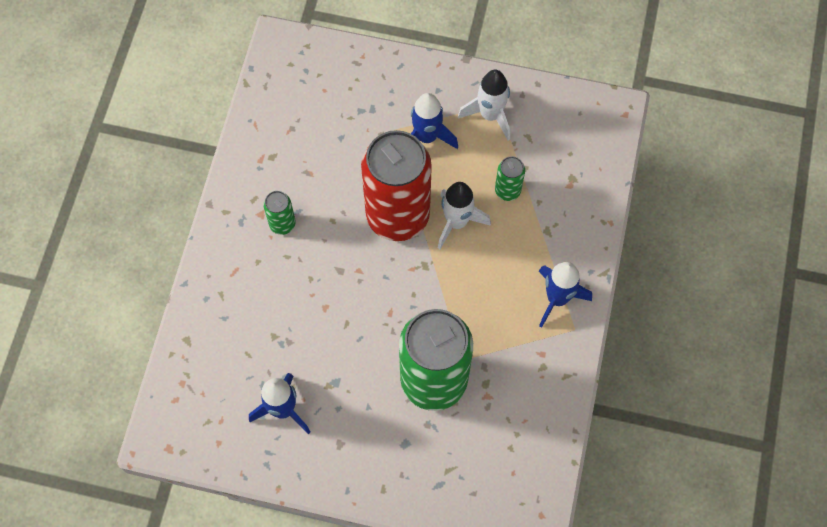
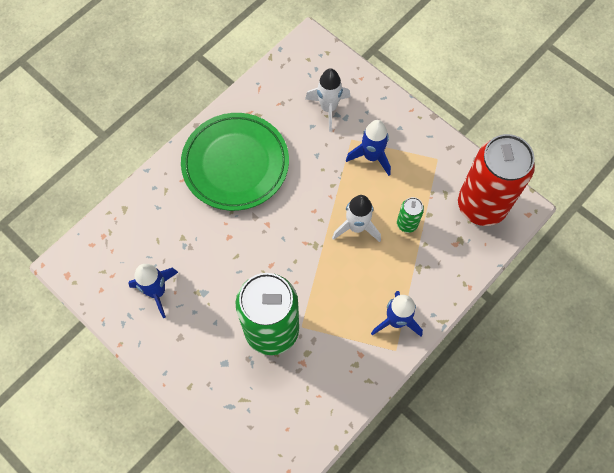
camera: 30 degrees right, 0 degrees up
green can [263,191,296,235] -> green plate [181,113,289,211]
red can [361,130,432,241] -> red can moved to [458,134,535,226]
white rocket [458,70,510,140] -> white rocket moved to [305,68,350,131]

